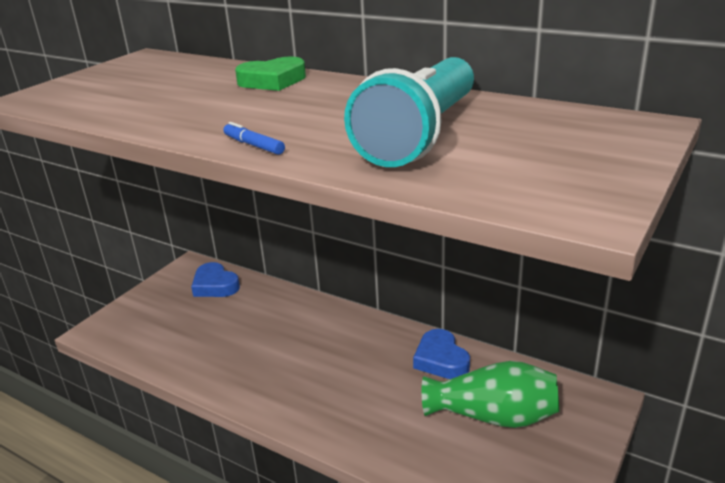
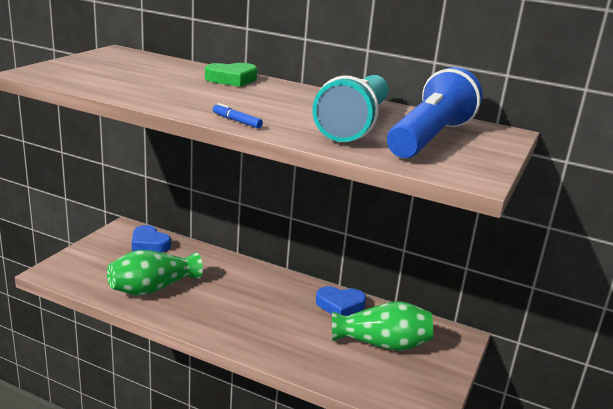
camera: 10 degrees left, 5 degrees down
blue heart [413,329,470,379] -> blue heart turned 60 degrees counterclockwise [316,286,366,316]
none -> green vase [107,250,203,295]
none -> blue flashlight [387,67,483,158]

